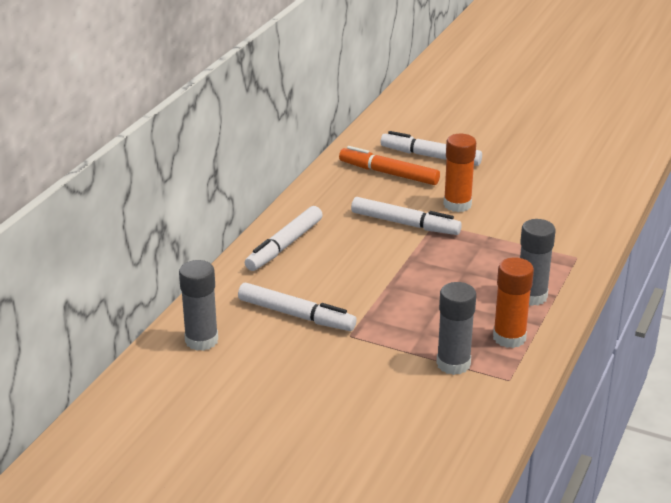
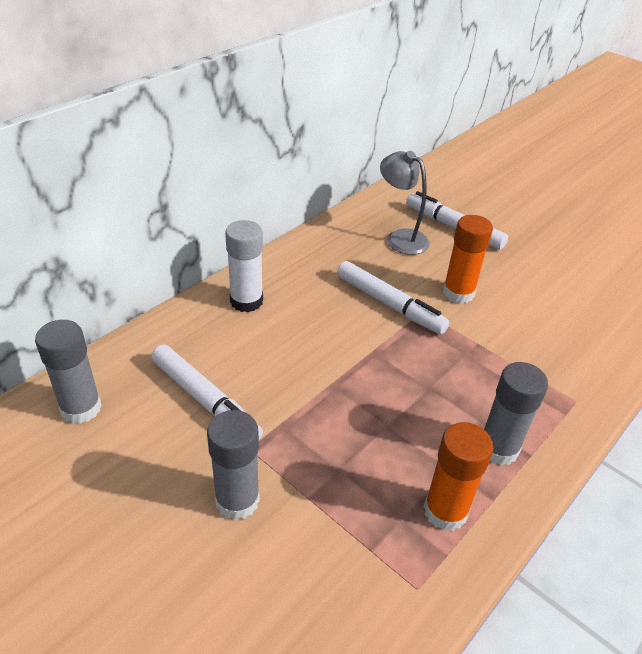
camera: 15 degrees right, 10 degrees up
white marker [245,206,323,271] -> white glue stick [225,220,263,312]
orange marker [339,146,440,185] -> grey lamp [380,151,430,255]
grey glue stick [436,282,476,375] -> grey glue stick moved to [207,410,260,520]

